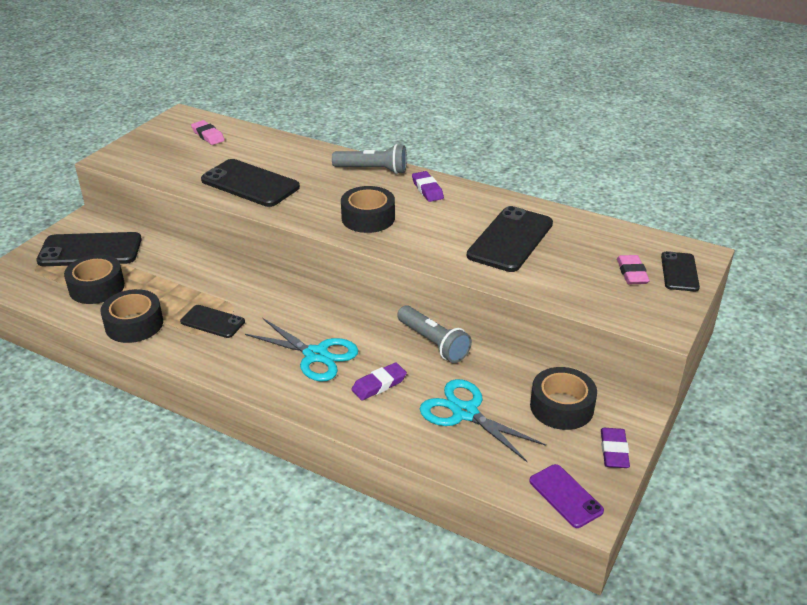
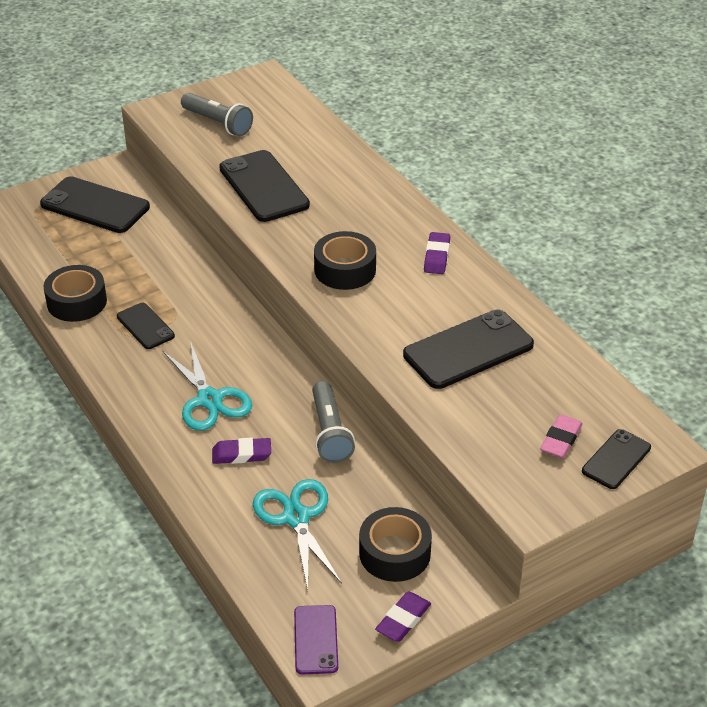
camera: 30 degrees right, 5 degrees up
black tape [64,254,125,304] -> none
pink eraser [191,120,225,145] -> none
grey flashlight [332,144,407,174] -> grey flashlight moved to [181,93,253,136]

